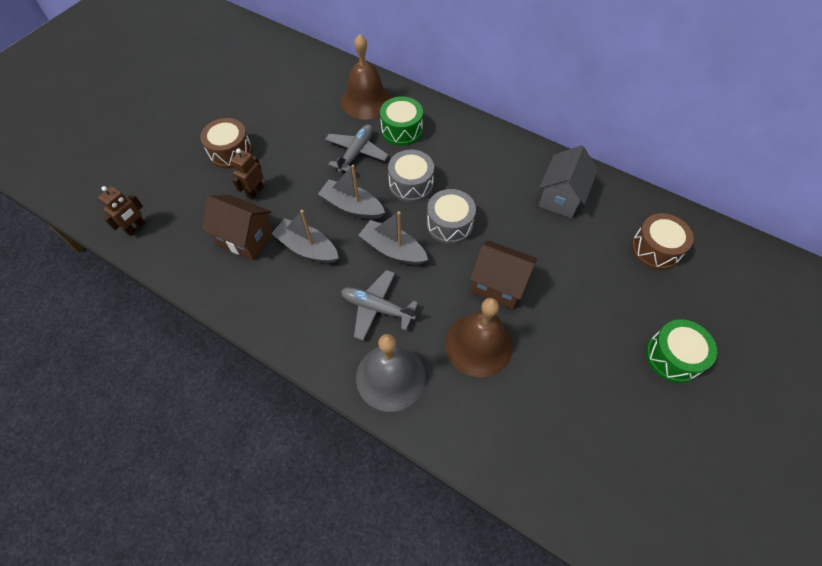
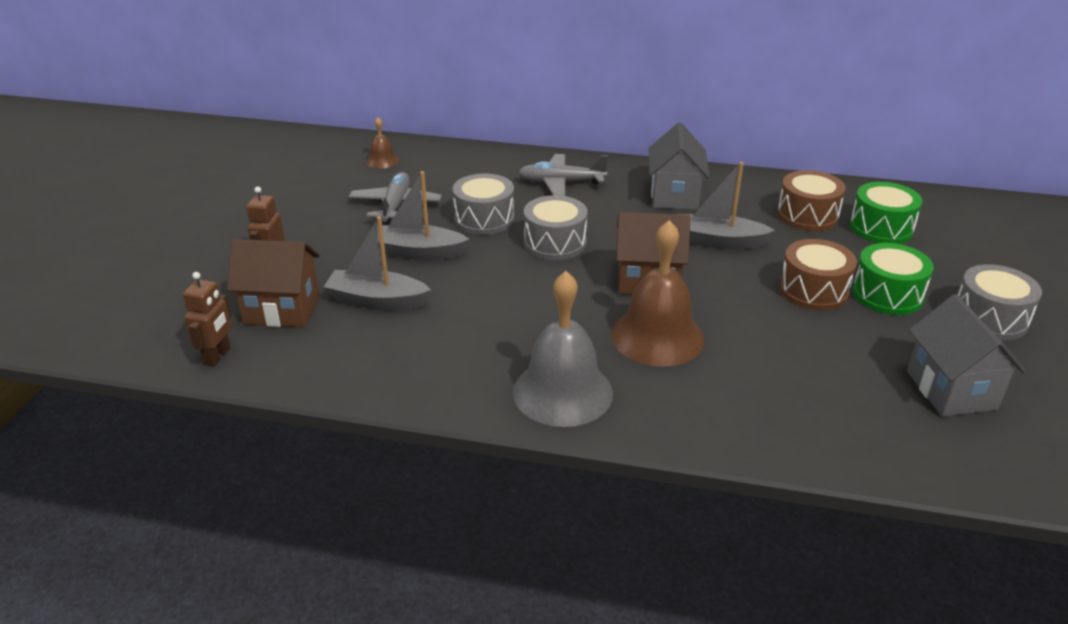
camera: 20 degrees left, 25 degrees down
brown robot [98,186,146,236] -> brown robot moved to [183,272,232,367]
brown drum [200,118,252,169] -> brown drum moved to [779,239,857,311]
brown bell [341,34,391,119] -> brown bell [366,117,399,169], size x0.47
grey plane [341,270,418,341] -> grey plane moved to [518,154,608,196]
grey boat [358,211,428,265] -> grey boat moved to [683,162,775,249]
green drum [380,96,423,146] -> green drum moved to [850,182,923,244]
none -> grey house [907,294,1026,417]
none -> grey drum [958,264,1042,340]

